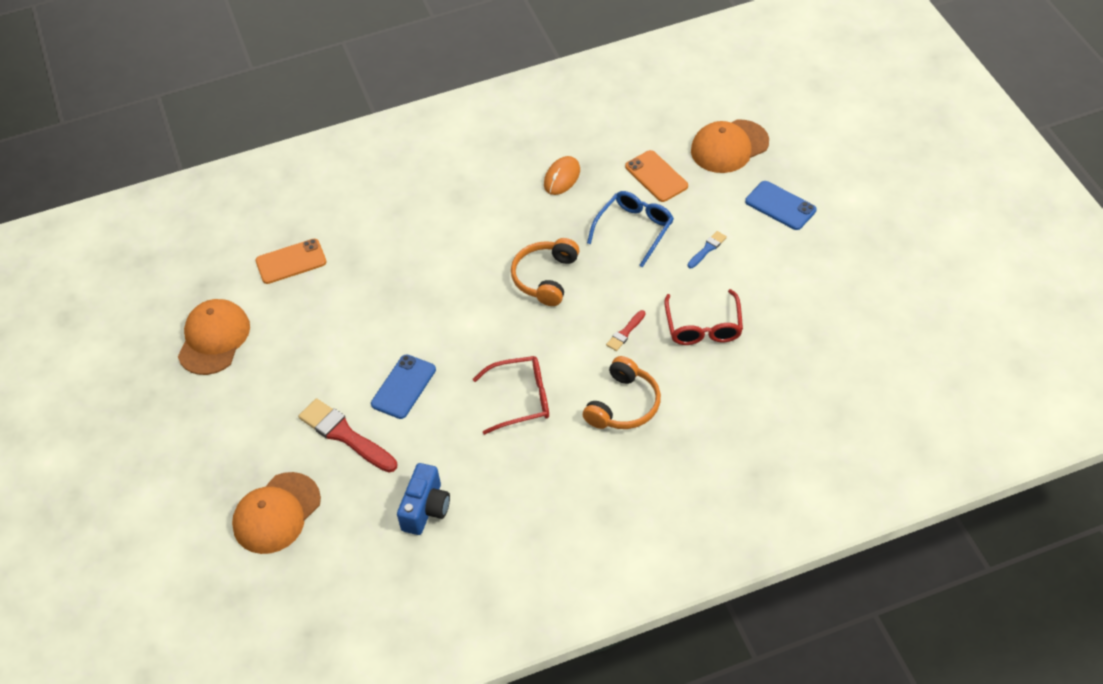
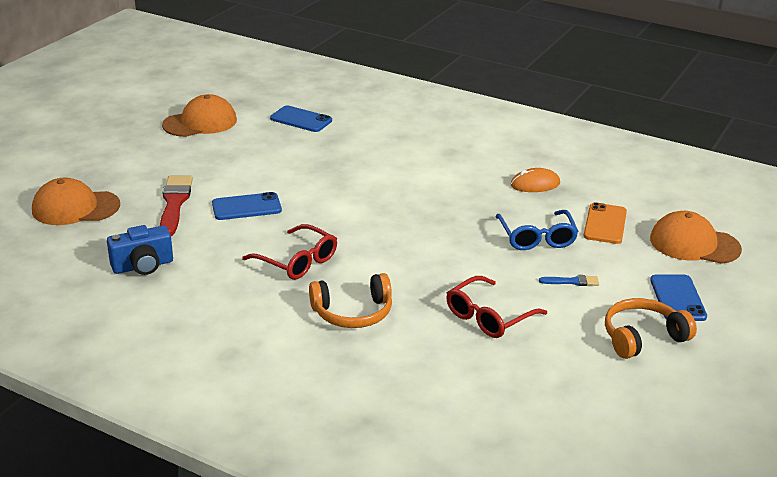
camera: 45 degrees right, 20 degrees down
orange phone [256,239,326,284] -> blue phone [270,105,332,132]
orange headphones [511,238,579,306] -> orange headphones moved to [605,298,697,359]
blue glasses [587,191,674,267] -> blue glasses turned 90 degrees clockwise [496,210,579,250]
red brush [606,310,646,351] -> none

